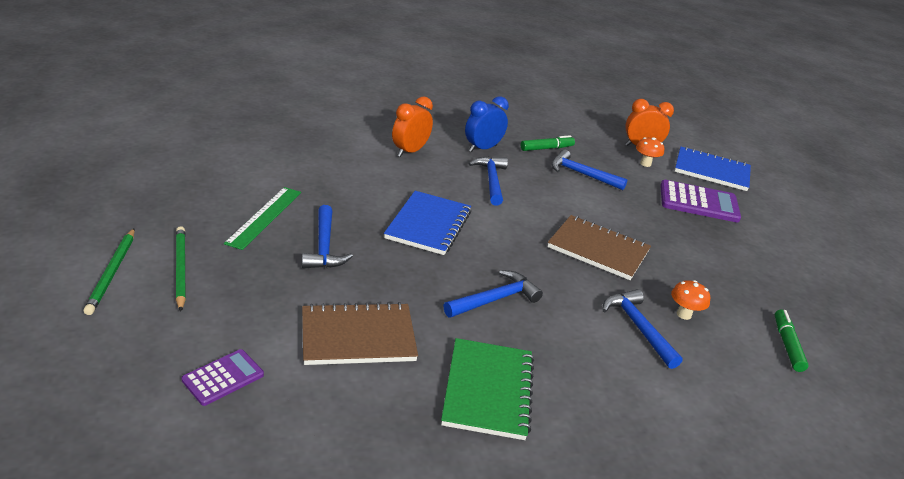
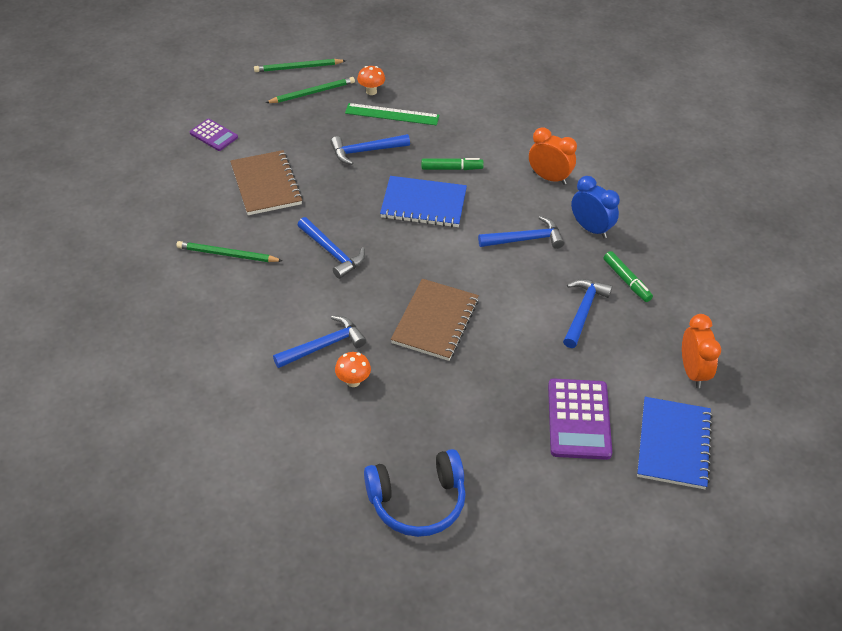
camera: 85 degrees right, 15 degrees up
green notebook [441,338,534,440] -> green pencil [176,241,283,262]
orange mushroom [636,137,664,167] -> orange mushroom moved to [357,66,385,95]
green marker [775,310,809,372] -> green marker moved to [421,158,484,170]
none -> blue headphones [364,449,466,537]

